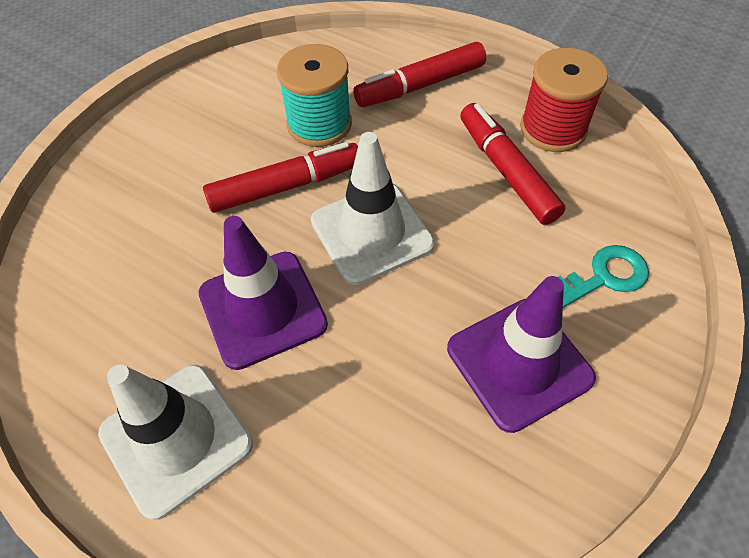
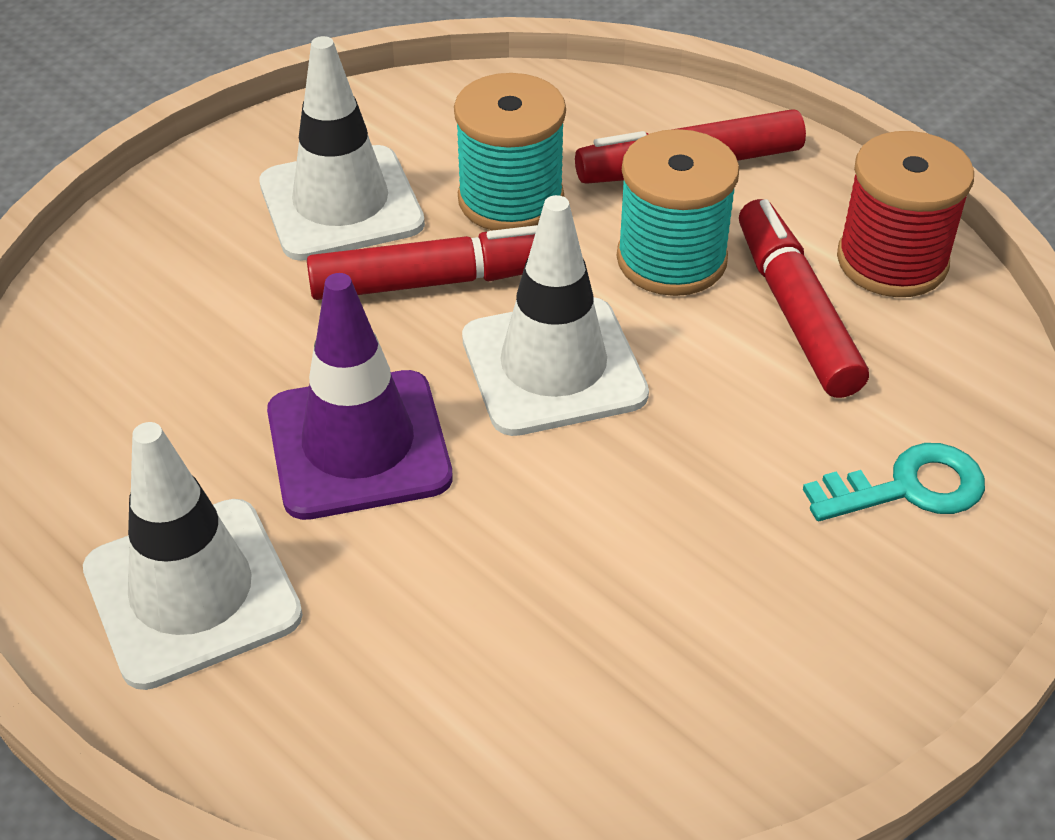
camera: 10 degrees right, 10 degrees down
purple traffic cone [447,276,596,433] -> none
none -> white traffic cone [259,36,425,261]
none -> turquoise spool [617,129,739,296]

